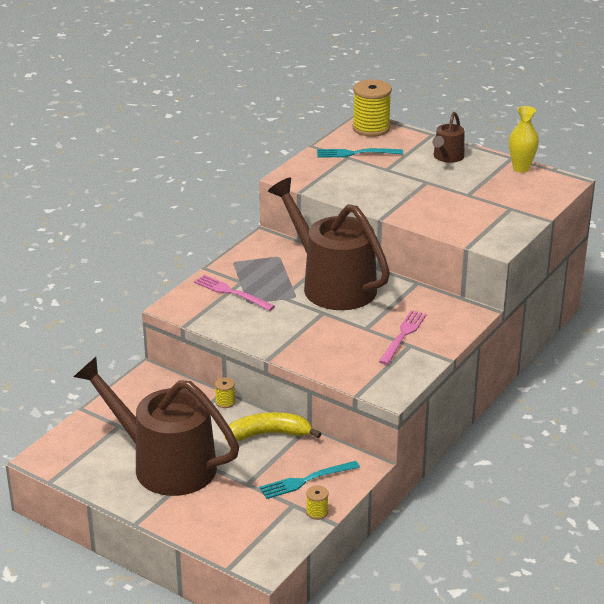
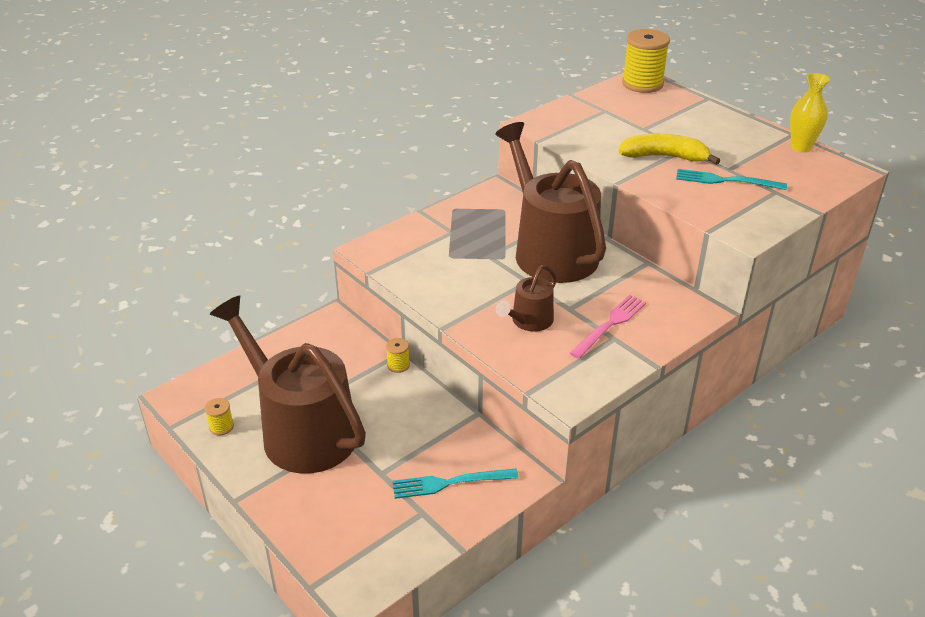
camera: 15 degrees right, 5 degrees up
pink fork [194,275,275,311] -> none
yellow banana [225,412,322,441] -> yellow banana moved to [618,133,720,165]
yellow spool [306,485,328,520] -> yellow spool moved to [205,398,234,436]
turquoise fork [317,148,403,157] -> turquoise fork moved to [676,169,787,190]
brown watering can [432,112,464,163] -> brown watering can moved to [496,265,557,332]

